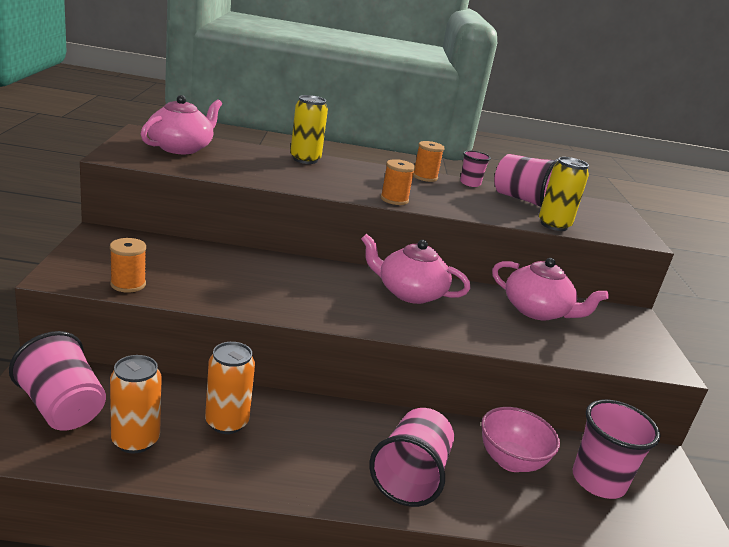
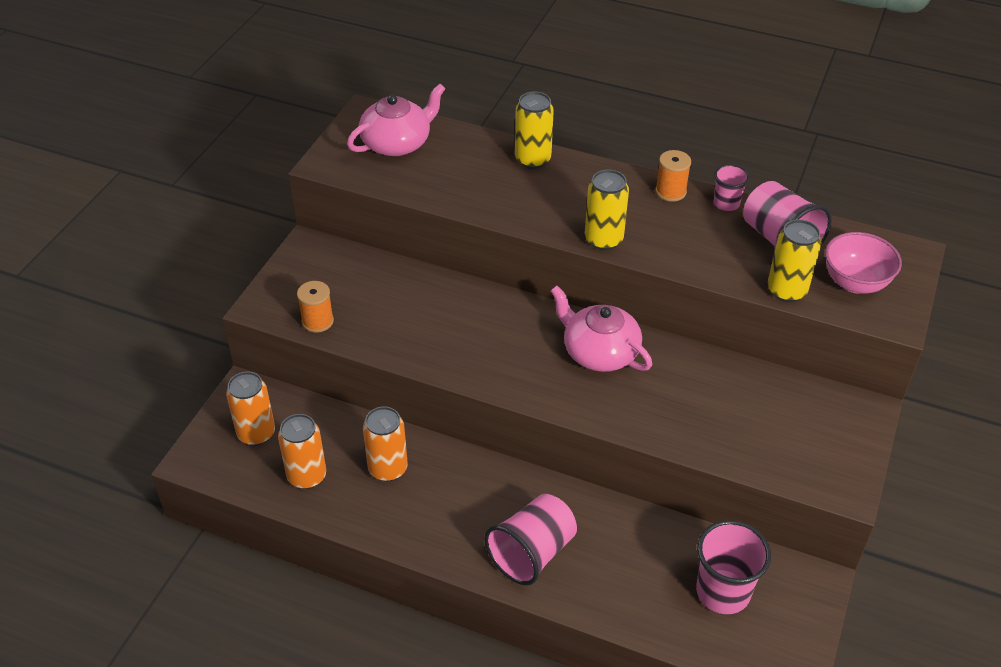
camera: 25 degrees right, 20 degrees up
pink cup [9,331,106,431] -> orange can [226,372,275,446]
orange spool [381,159,415,205] -> yellow can [585,170,629,250]
pink bowl [481,407,560,472] -> pink bowl moved to [825,232,902,294]
pink teapot [492,258,609,320] -> none

